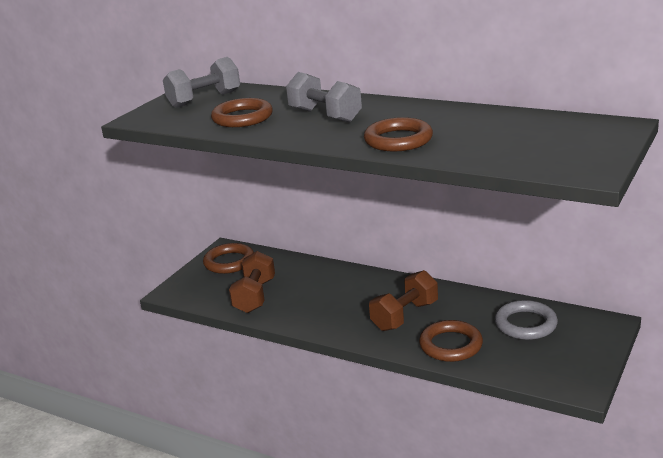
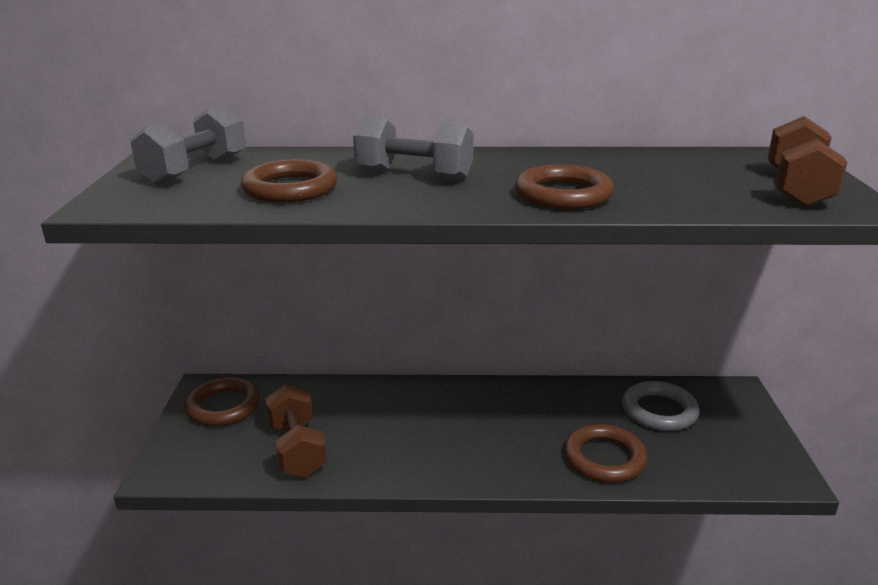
camera: 30 degrees left, 0 degrees up
brown dumbbell [369,270,438,331] -> brown dumbbell moved to [768,116,847,208]

